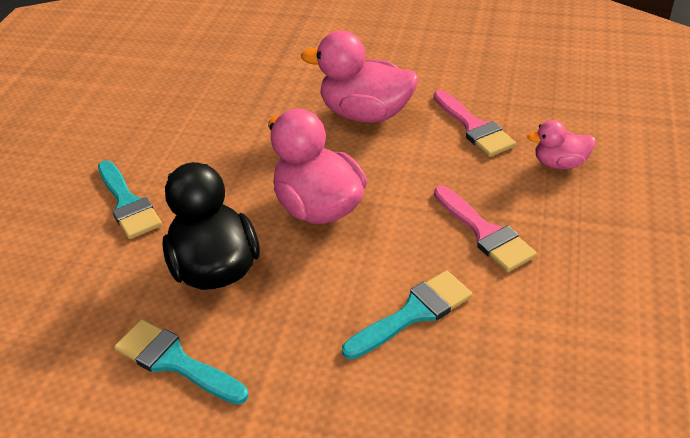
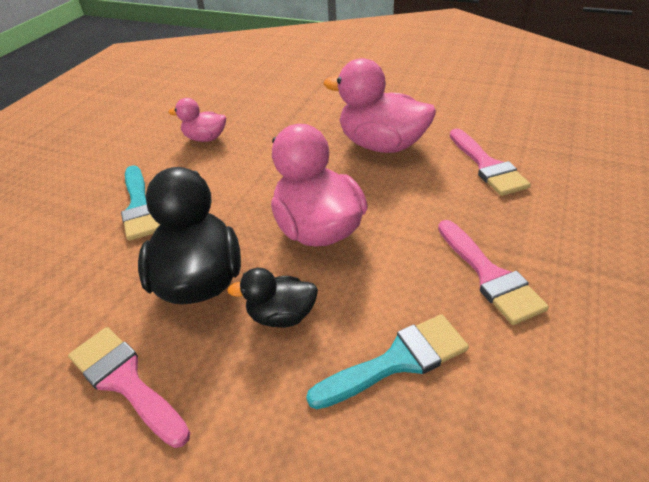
camera: 10 degrees right, 0 degrees up
turquoise brush [114,319,248,405] -> pink brush [68,327,190,448]
pink duck [527,120,596,169] -> pink duck moved to [168,98,226,142]
none -> black duck [227,268,318,328]

